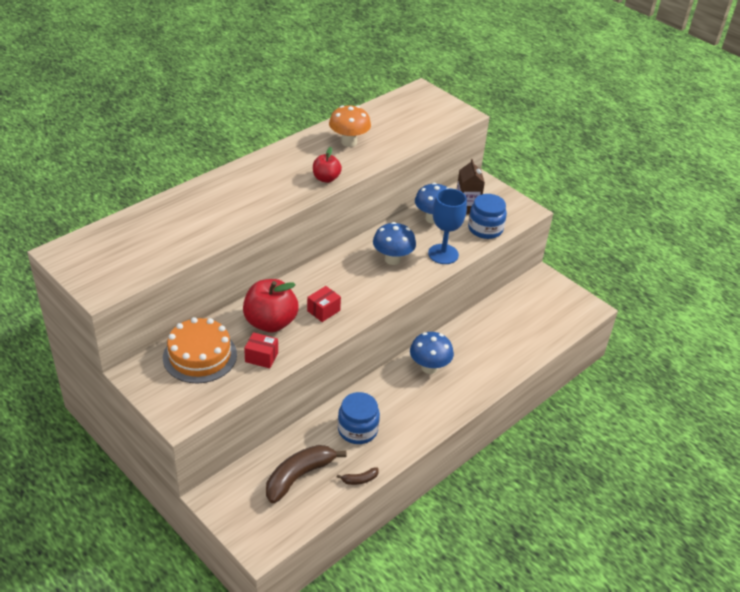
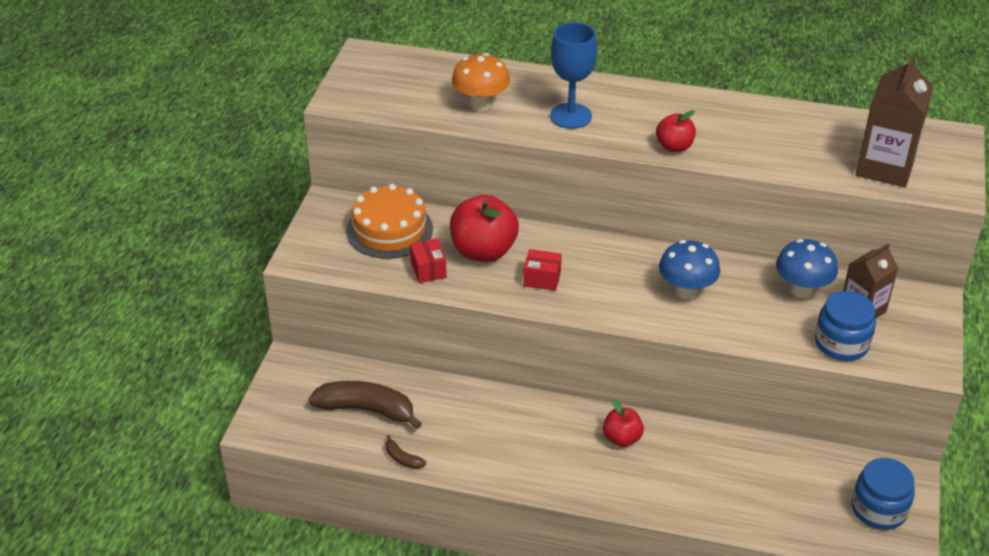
camera: 60 degrees right, 0 degrees up
orange mushroom [329,105,371,147] -> orange mushroom moved to [452,53,510,111]
blue jar [338,392,380,444] -> blue jar moved to [852,458,915,530]
blue mushroom [410,332,454,374] -> red apple [603,399,644,447]
blue goblet [428,188,467,264] -> blue goblet moved to [550,22,597,129]
none -> brown carton [856,55,933,187]

